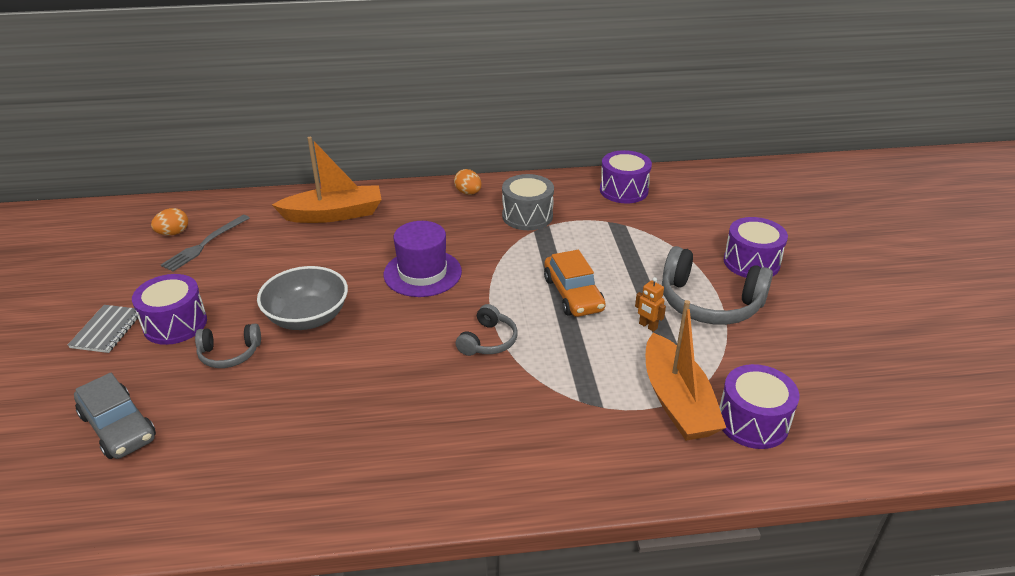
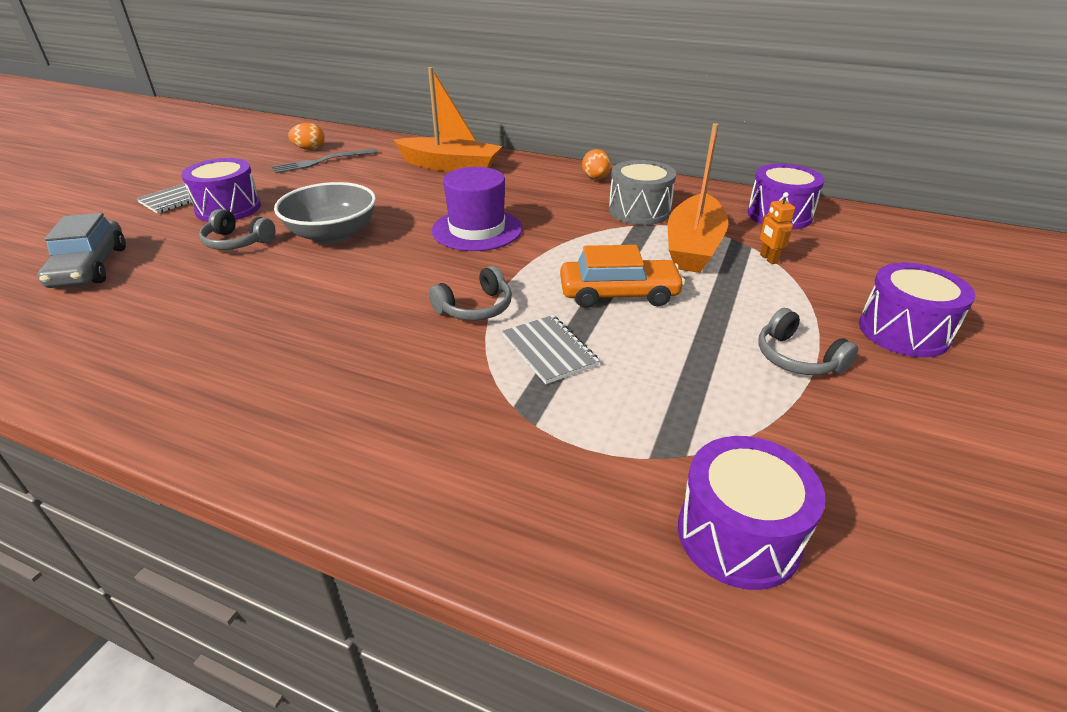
camera: 30 degrees right, 0 degrees up
orange car [544,250,606,317] -> orange car turned 105 degrees counterclockwise [560,245,685,308]
orange robot [635,277,666,332] -> orange robot moved to [760,192,795,264]
orange boat [646,300,726,441] -> orange boat moved to [668,123,728,273]
grey headphones [662,246,773,325] -> grey headphones [758,308,859,375], size x0.54
none -> grey notebook [502,315,600,384]

